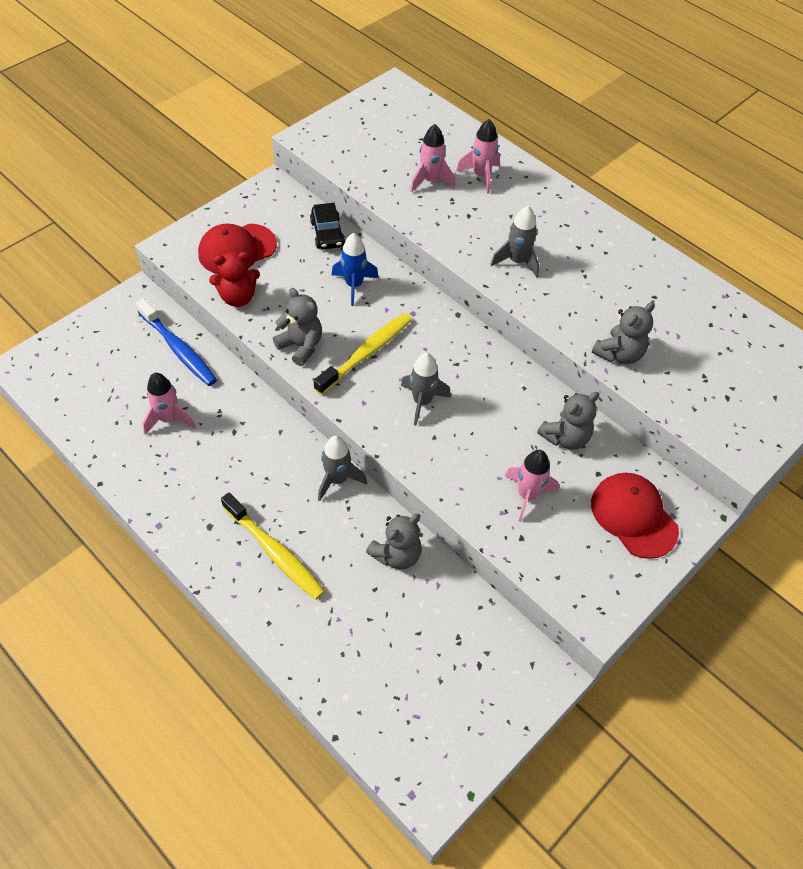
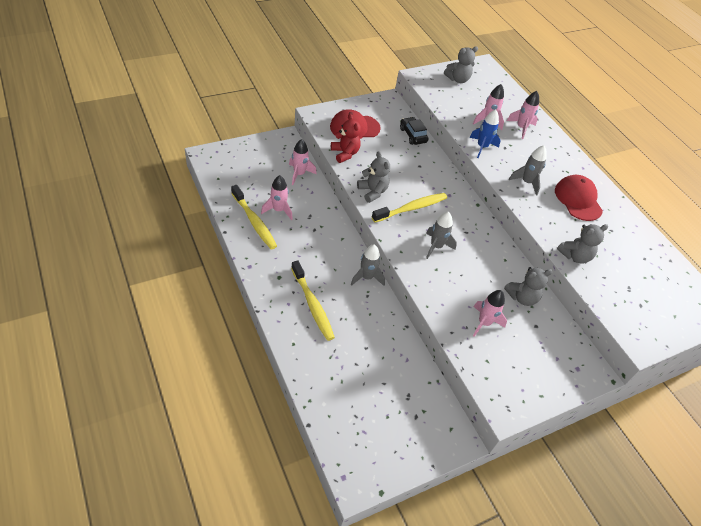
camera: 15 degrees right, 5 degrees down
blue toothbrush [136,299,217,386] -> pink rocket [289,139,317,185]
red teddy bear [209,252,260,307] -> red teddy bear turned 120 degrees counterclockwise [331,114,361,163]
black car [310,203,345,249] -> black car turned 150 degrees clockwise [400,117,428,145]
blue rocket [332,233,379,306] -> blue rocket moved to [469,110,501,158]
grey teddy bear [366,514,422,570] -> grey teddy bear moved to [444,46,478,83]
red cap [591,473,679,559] -> red cap moved to [555,175,603,221]
none -> yellow toothbrush [231,185,277,249]

